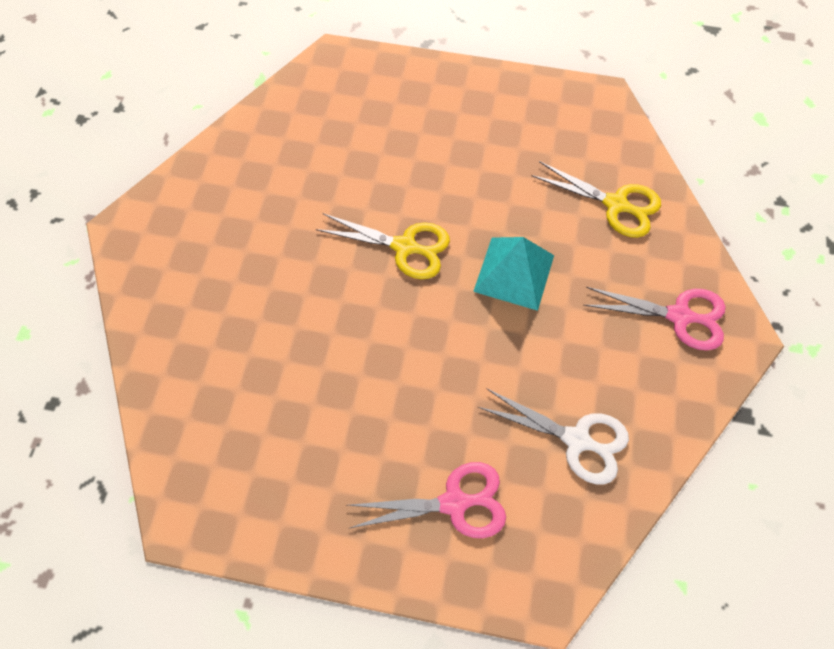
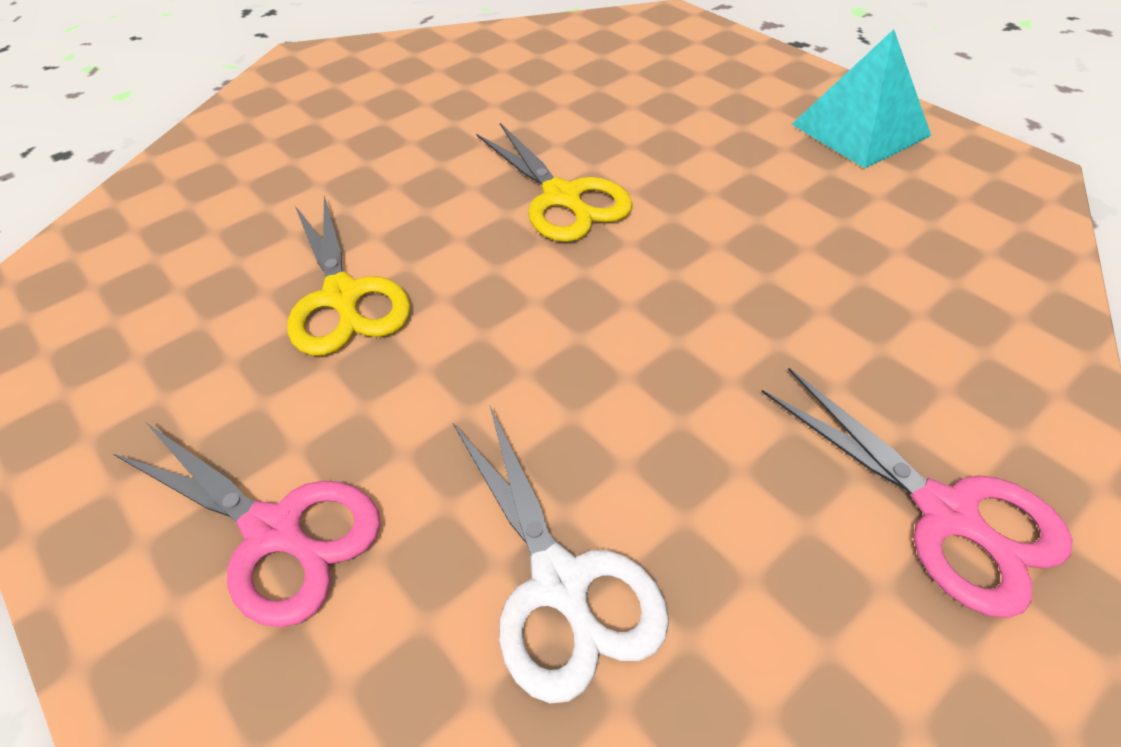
camera: 40 degrees right, 15 degrees down
turquoise pyramid [473,237,554,311] -> turquoise pyramid moved to [792,29,931,168]
yellow scissors [531,161,661,238] -> yellow scissors moved to [288,196,411,356]

